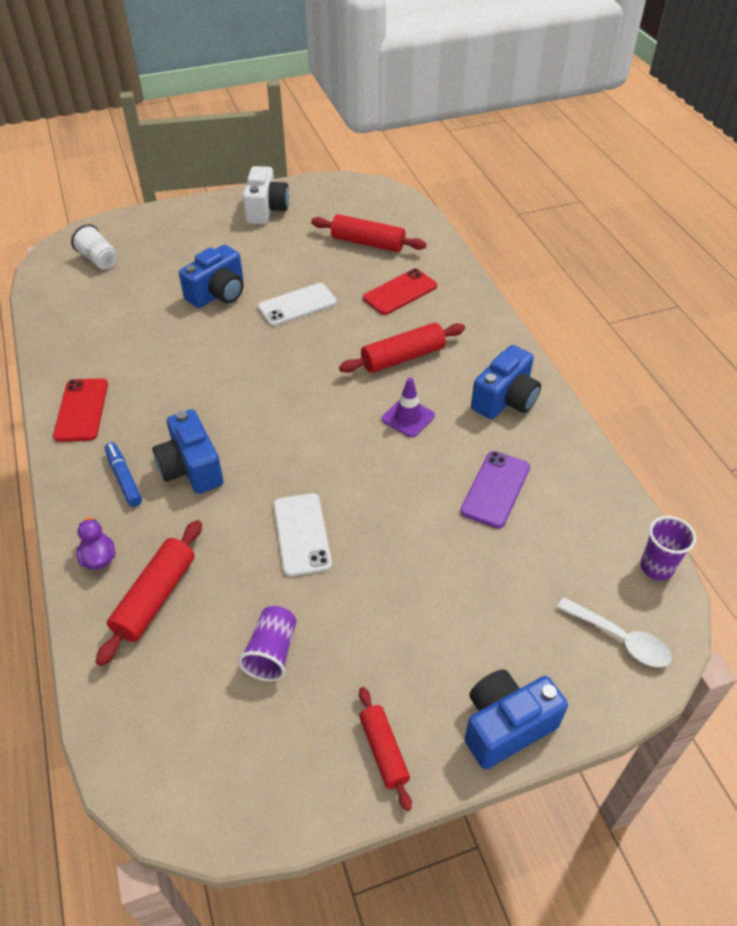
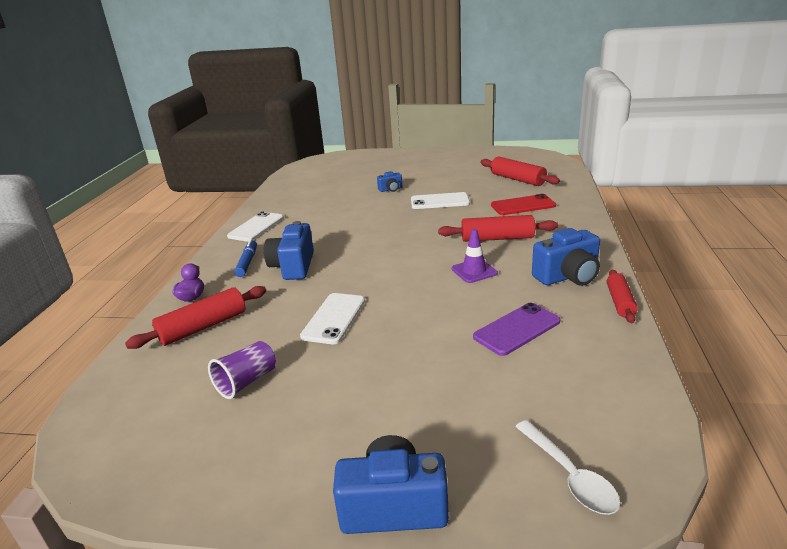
camera: 30 degrees right, 20 degrees down
red phone [53,378,108,442] -> white phone [227,211,284,242]
white cup [71,224,118,270] -> none
blue camera [179,245,244,308] -> blue camera [377,171,402,192], size x0.53
white camera [243,166,289,224] -> none
red rolling pin [359,687,412,811] -> red rolling pin moved to [607,270,638,323]
purple cup [640,516,696,580] -> none

